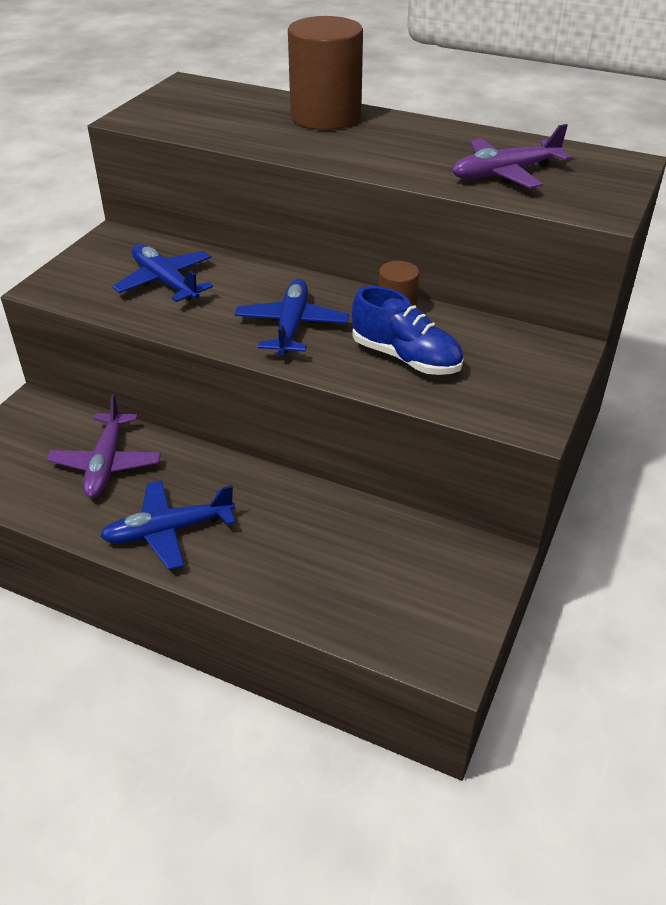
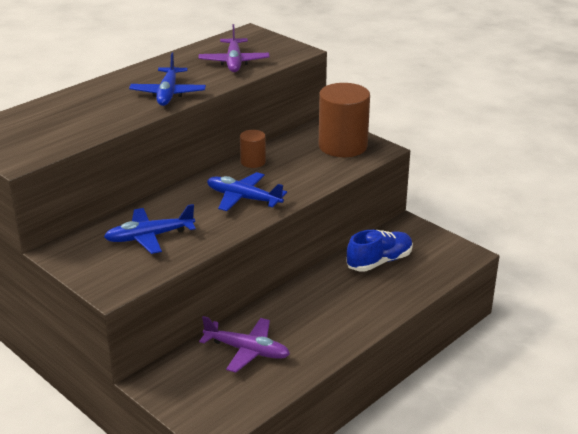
camera: 70 degrees left, 10 degrees down
blue plane [100,480,235,570] -> blue plane moved to [129,53,206,106]
brown cylinder [288,16,363,130] -> brown cylinder moved to [319,83,370,157]
blue shoe [352,286,464,375] -> blue shoe moved to [346,230,413,272]

